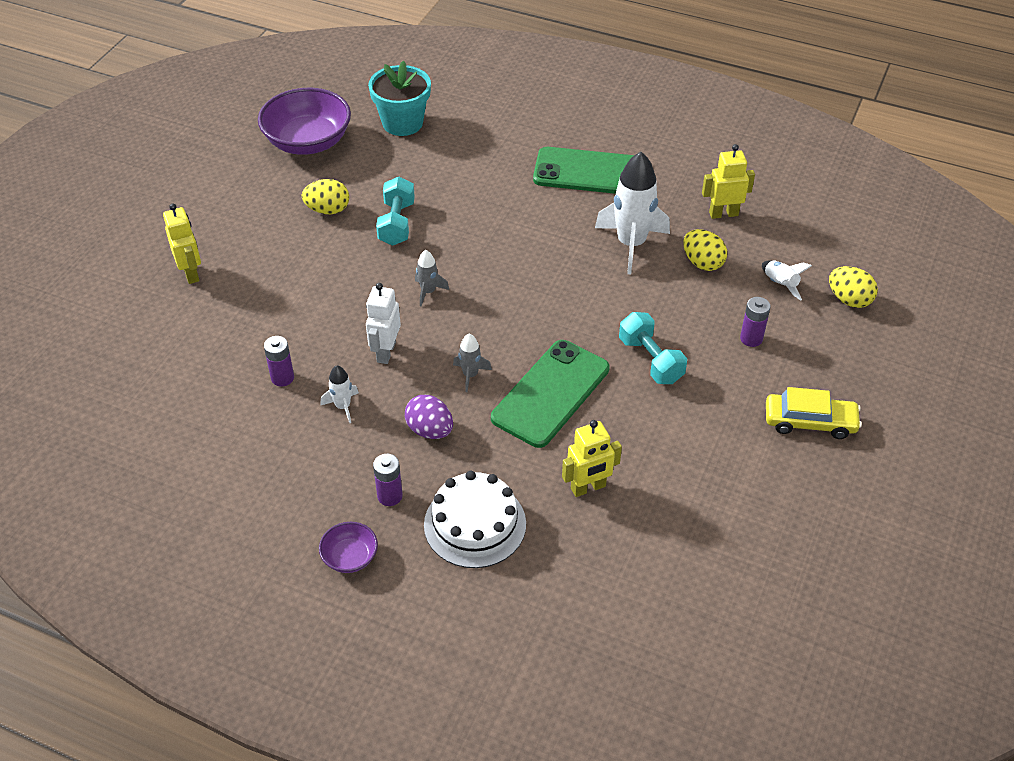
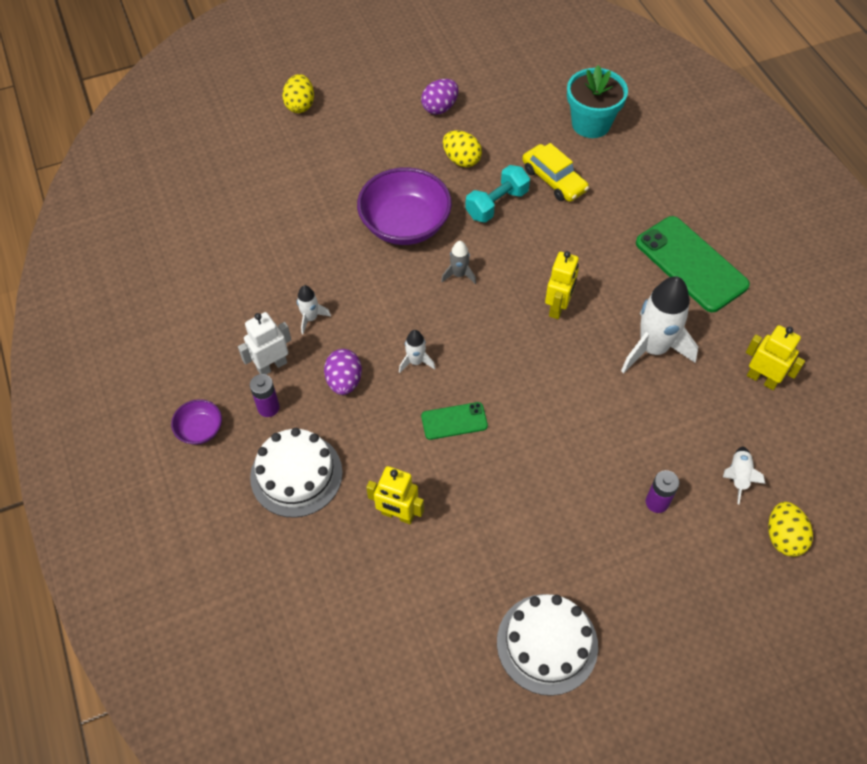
camera: 45 degrees right, 10 degrees up
yellow robot [163,203,201,284] -> yellow robot moved to [545,251,579,319]
purple bowl [258,88,351,155] -> purple bowl moved to [357,167,452,245]
purple battery [264,336,294,387] -> none
white robot [366,283,401,364] -> white robot moved to [238,312,291,374]
grey rocket [453,334,492,392] -> white rocket [399,330,435,373]
green phone [491,340,610,448] -> green phone [421,402,488,440], size x0.51
turquoise dumbbell [619,312,687,384] -> none
yellow egg [683,229,727,271] -> yellow egg moved to [282,74,314,113]
yellow car [766,387,862,439] -> yellow car moved to [522,143,589,202]
none -> purple egg [421,79,458,115]
none -> white cake [497,594,598,696]

